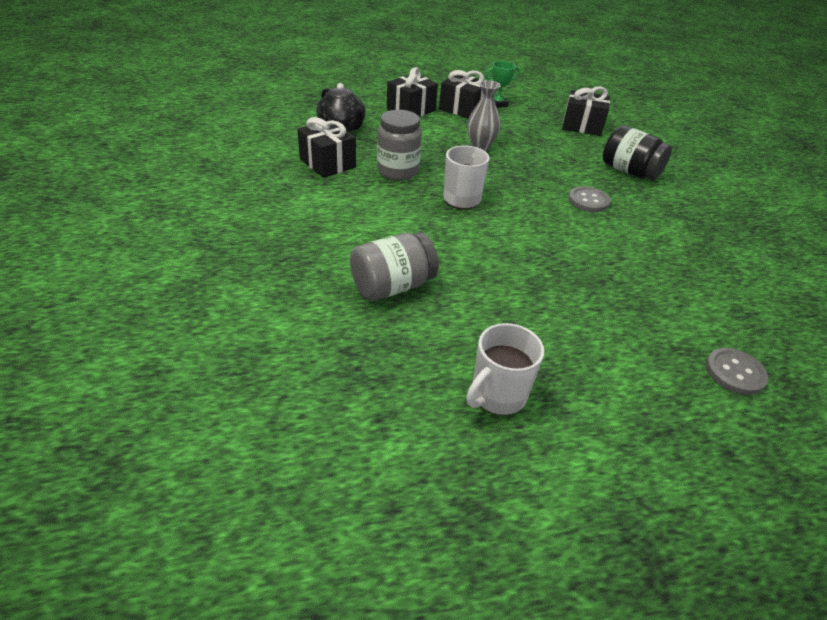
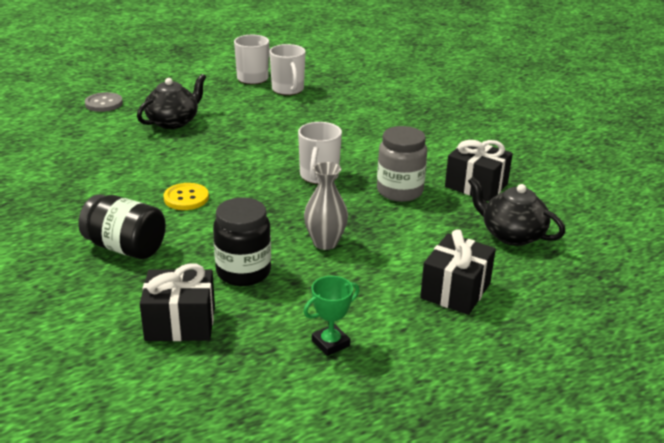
camera: 165 degrees right, 10 degrees down
grey jar [350,232,439,301] -> none
black gift [439,70,484,119] -> none
grey button [569,186,610,212] -> yellow button [163,183,209,210]
none -> black teapot [137,74,206,129]
none -> black jar [213,198,271,286]
none -> white mug [270,44,306,95]

